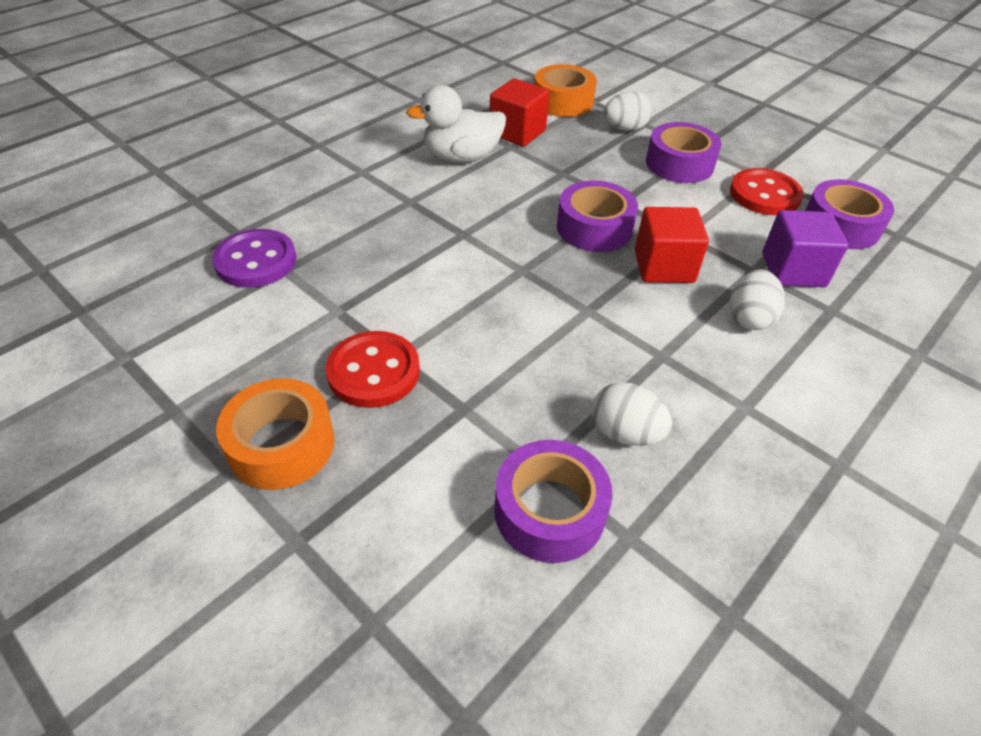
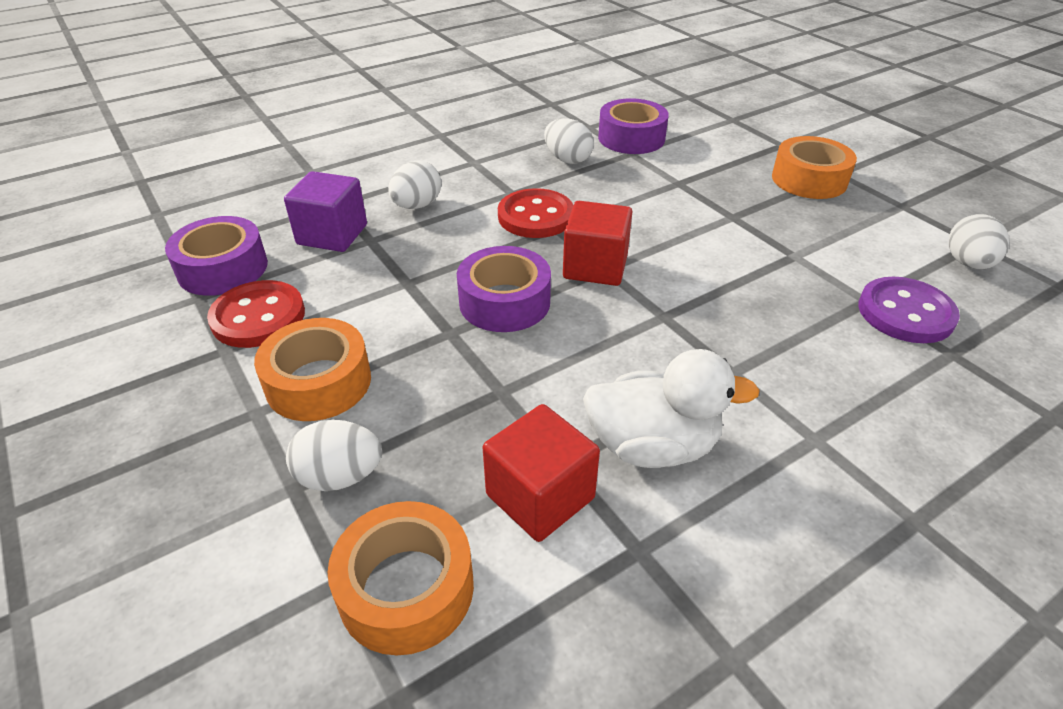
camera: 165 degrees left, 5 degrees down
red button [326,331,420,408] -> red button moved to [498,188,574,238]
red cube [635,207,709,283] -> red cube moved to [563,201,632,286]
purple tape [646,122,721,183] -> orange tape [254,318,371,421]
none -> white egg [948,214,1009,269]

